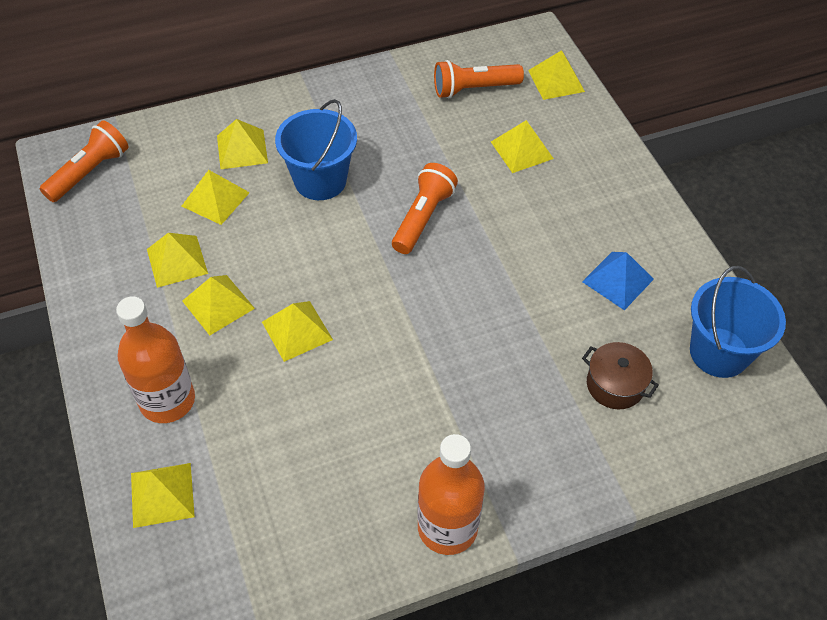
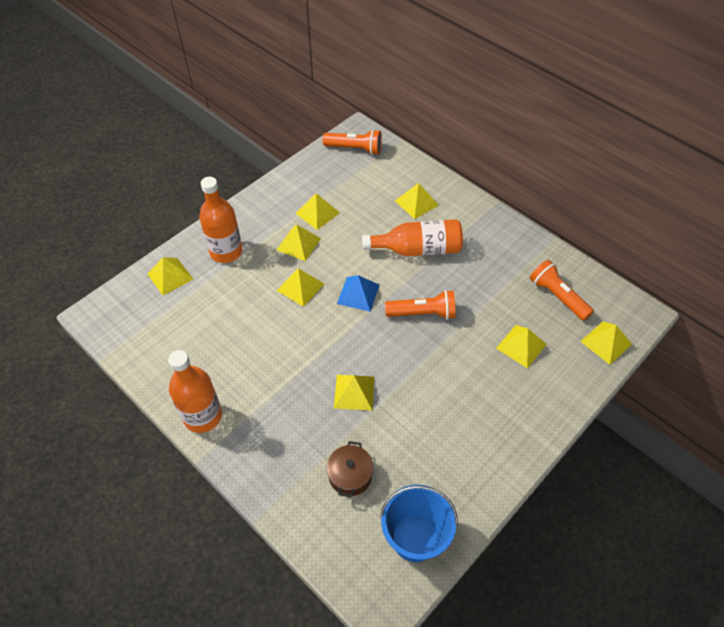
camera: 65 degrees right, 0 degrees up
yellow pyramid [182,170,250,225] -> yellow pyramid moved to [334,375,374,411]
blue bucket [275,99,357,200] -> orange bottle [362,219,463,256]
blue pyramid [582,252,654,310] -> blue pyramid moved to [337,275,379,312]

